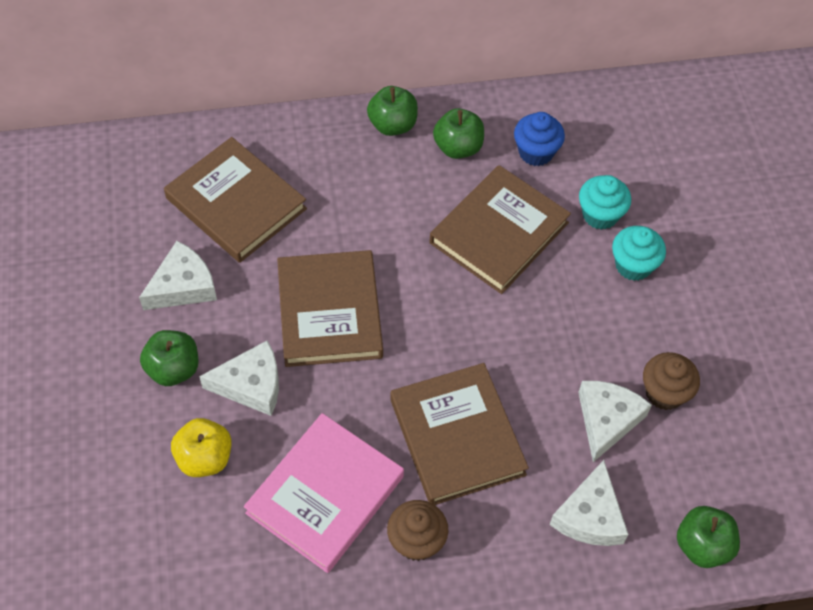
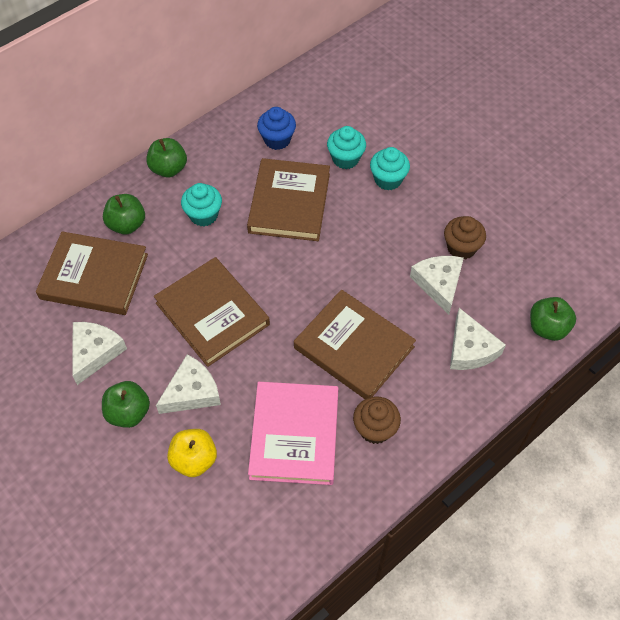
camera: 30 degrees left, 0 degrees up
green apple [433,108,484,159] -> green apple moved to [103,194,145,235]
none -> turquoise cupcake [181,183,222,226]

